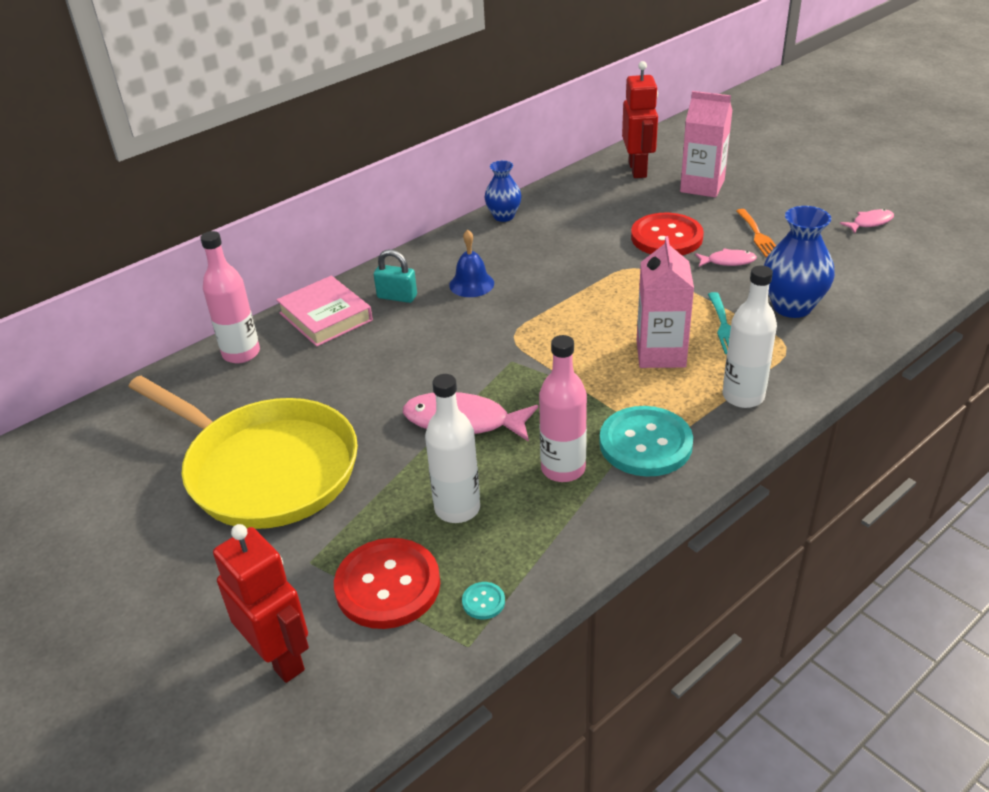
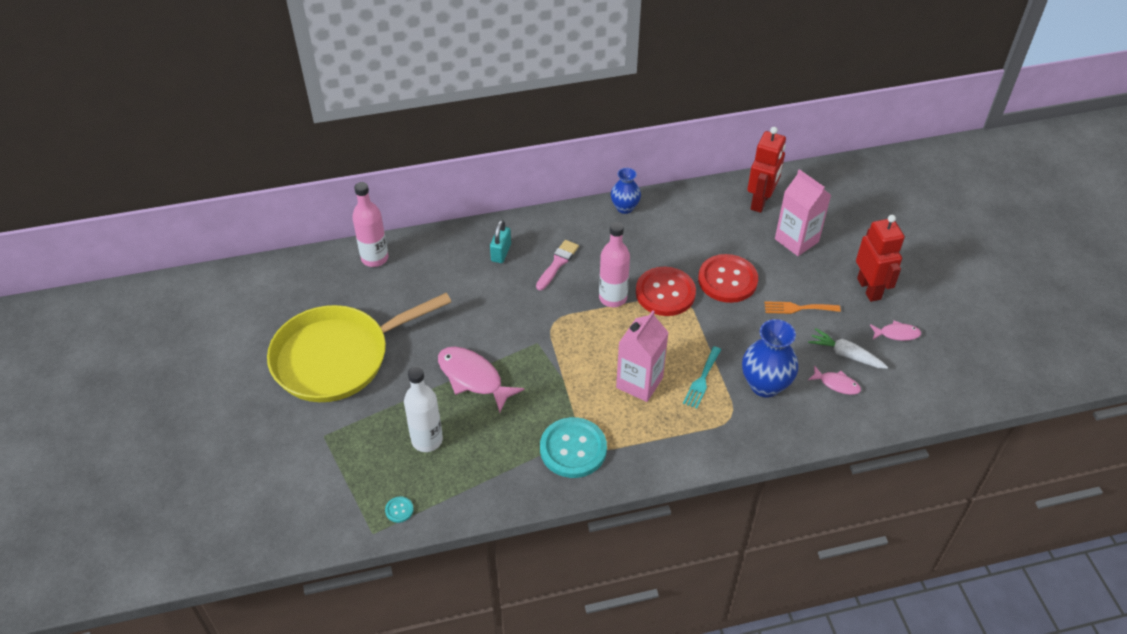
camera: 25 degrees right, 10 degrees up
yellow pan [128,376,358,529] -> yellow pan turned 90 degrees clockwise [267,293,451,402]
red robot [213,524,309,683] -> red robot moved to [856,215,905,302]
pink book [276,276,373,347] -> none
red button [334,538,440,629] -> red button moved to [636,267,696,316]
turquoise padlock [374,249,417,303] -> turquoise padlock turned 60 degrees clockwise [490,220,511,263]
blue bell [449,230,494,297] -> pink brush [536,240,579,290]
pink bottle [539,335,587,482] -> pink bottle moved to [599,222,630,307]
pink fish [695,248,757,267] -> pink fish moved to [808,366,861,395]
white bottle [723,265,777,408] -> none
orange fork [736,209,776,257] -> orange fork turned 75 degrees clockwise [764,301,841,314]
none -> white carrot [808,328,888,369]

